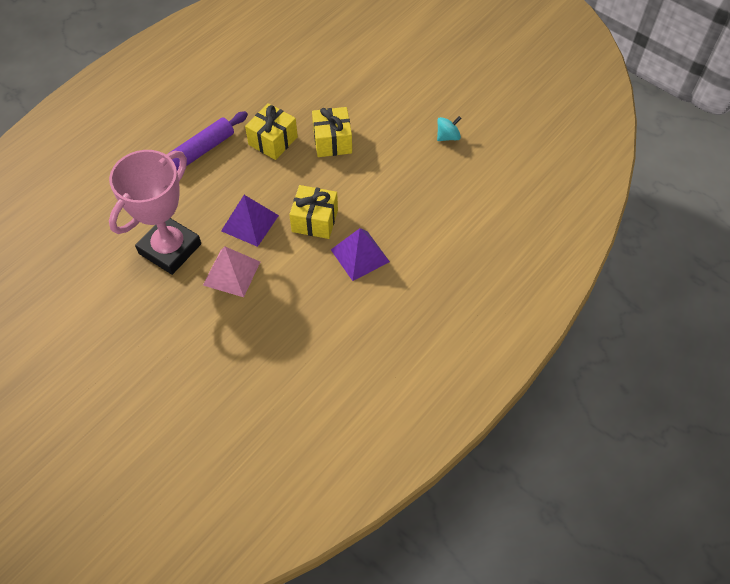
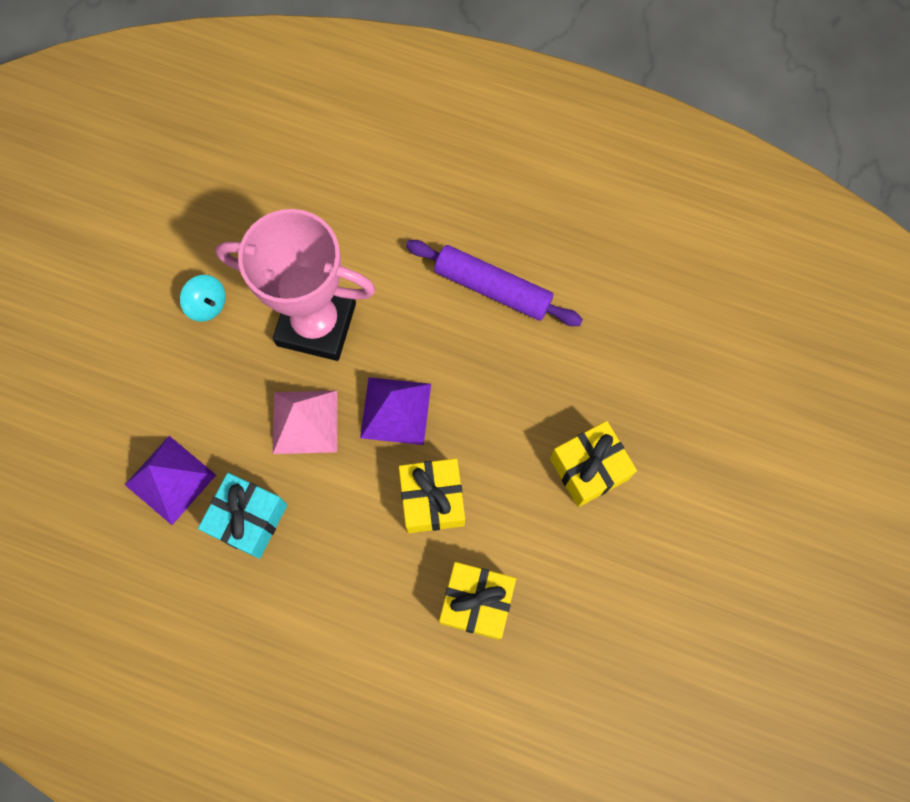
camera: 70 degrees right, 15 degrees up
yellow gift [245,103,298,160] -> yellow gift moved to [439,562,516,640]
purple pyramid [331,228,390,281] -> purple pyramid moved to [125,436,216,525]
turquoise spinning top [437,116,461,141] -> turquoise spinning top moved to [180,275,226,322]
none -> turquoise gift [198,473,287,559]

